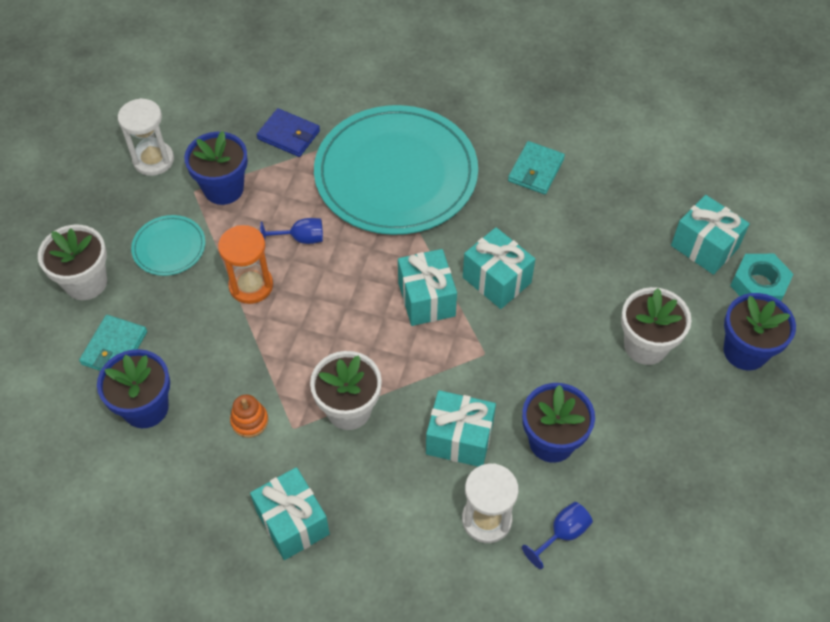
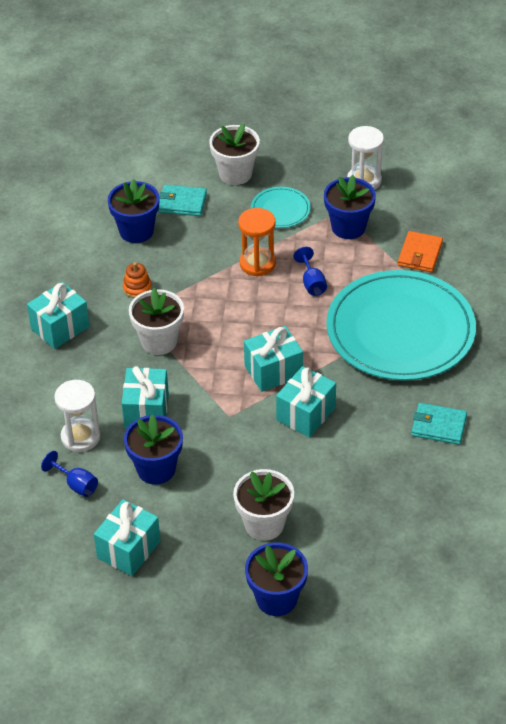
camera: 80 degrees right, 10 degrees down
blue wallet [257,108,320,157] -> orange wallet [398,231,443,272]
turquoise gift [671,195,750,275] -> turquoise gift moved to [94,499,161,576]
turquoise nut [730,254,793,301] -> none

